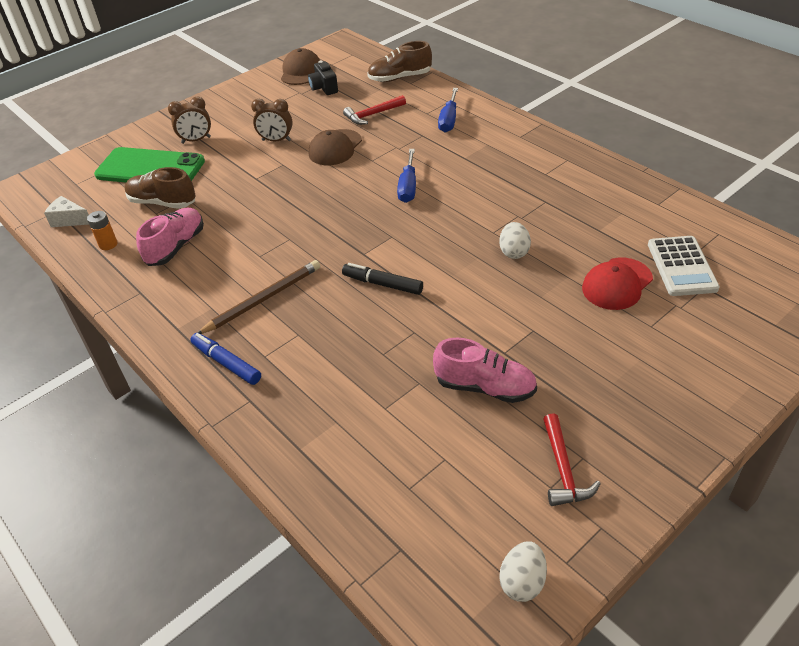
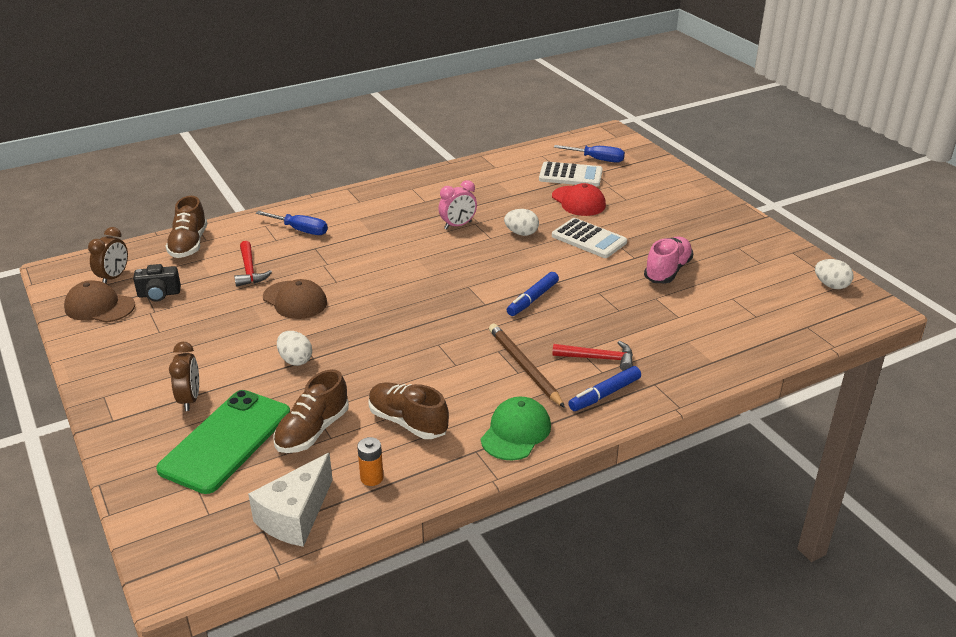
camera: 80 degrees left, 10 degrees down
white cheese [44,196,89,227] -> white cheese [248,453,333,547], size x1.61
pink shoe [136,208,204,266] -> brown shoe [368,382,449,439]
brown clock [251,99,293,141] -> brown clock moved to [88,227,128,284]
black marker [342,263,423,295] -> blue marker [507,272,559,316]
blue screwdriver [397,149,416,203] -> blue screwdriver moved to [554,145,625,163]
red hammer [543,413,601,506] -> red hammer moved to [552,341,633,371]
none -> white egg [277,331,312,366]
none -> pink clock [438,180,477,229]
none -> green cap [481,397,551,460]
none -> white calculator [552,218,627,258]

